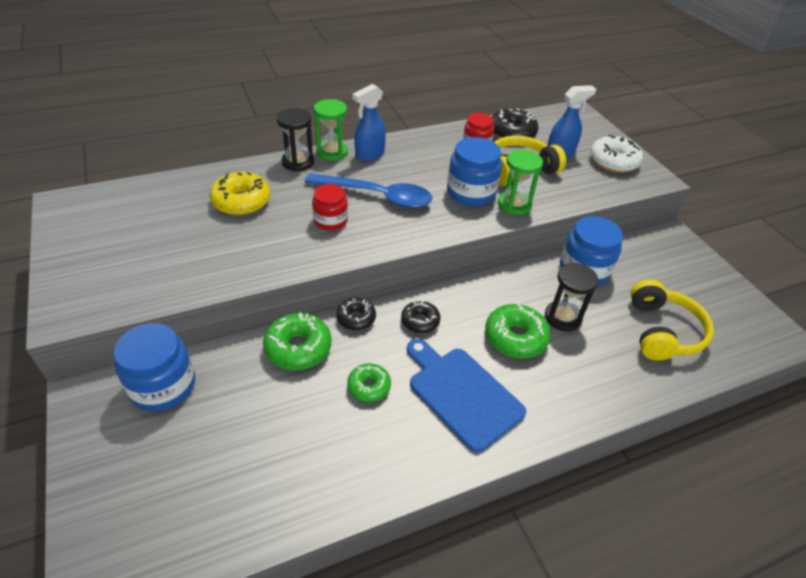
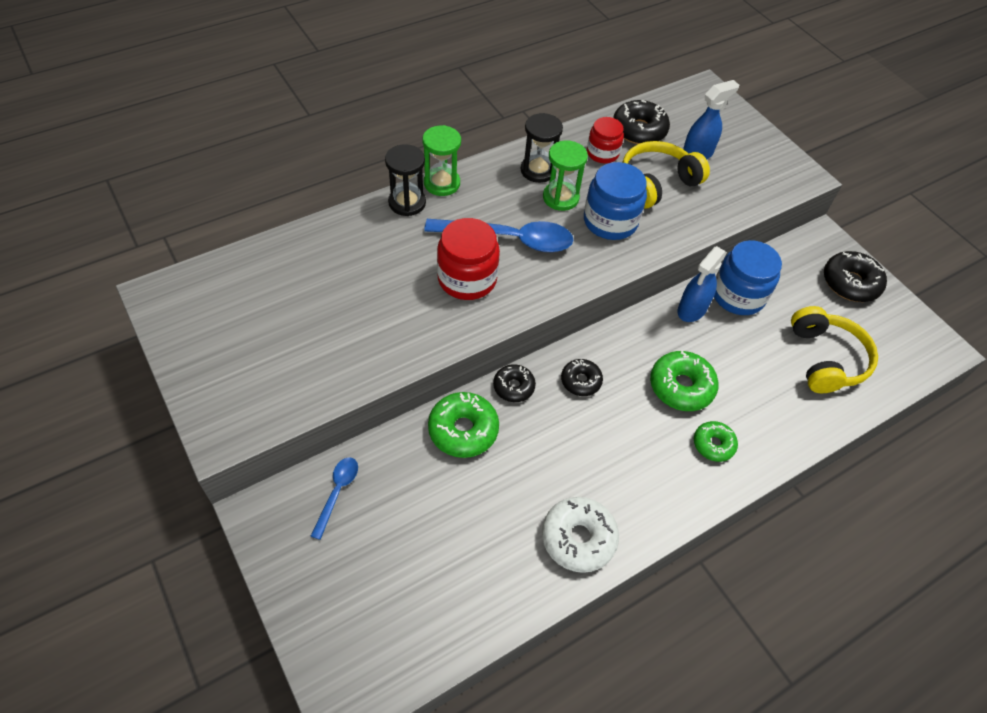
camera: 10 degrees left, 10 degrees up
blue jar [114,323,195,411] -> blue spoon [311,457,358,540]
yellow donut [210,172,270,215] -> none
red jar [312,184,348,230] -> red jar [437,218,500,300], size x1.57
green donut [347,363,391,402] -> green donut moved to [694,421,738,462]
blue spray bottle [352,84,386,161] -> blue spray bottle moved to [678,246,727,322]
blue cutting board [407,339,526,452] -> none
green hourglass [498,150,543,215] -> green hourglass moved to [543,140,588,211]
black hourglass [545,263,599,331] -> black hourglass moved to [521,113,563,183]
white donut [590,134,643,173] -> white donut moved to [542,497,619,573]
none -> black donut [824,251,887,302]

